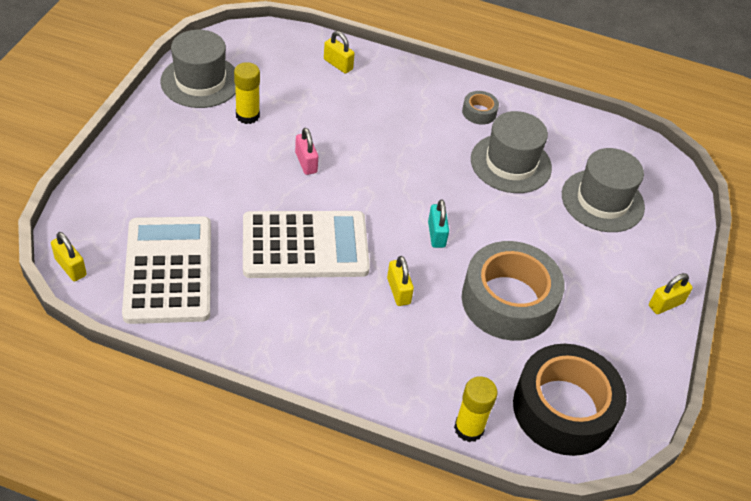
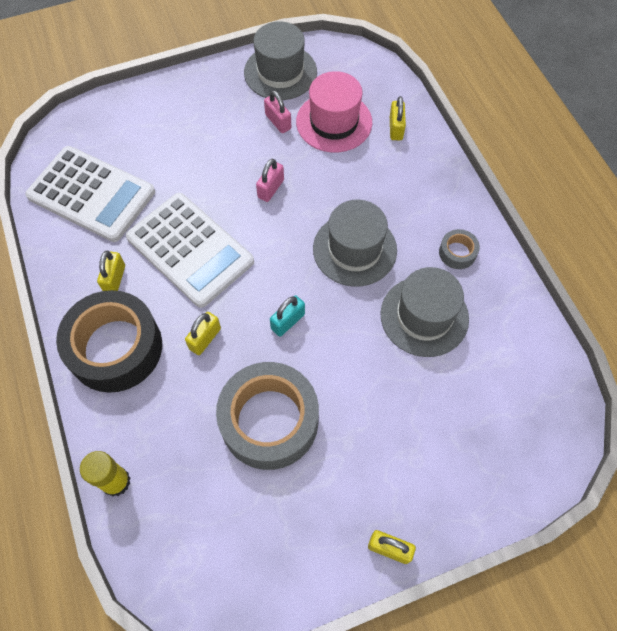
camera: 55 degrees right, 15 degrees up
yellow padlock [51,232,87,281] -> yellow padlock moved to [97,251,125,291]
white calculator [122,216,211,324] -> white calculator turned 75 degrees clockwise [25,146,155,242]
yellow glue stick [234,62,260,124] -> pink padlock [264,90,291,133]
black tape [513,344,627,456] -> black tape moved to [56,290,162,393]
grey hat [562,148,645,232] -> grey hat moved to [313,200,397,287]
none -> pink hat [296,71,372,153]

